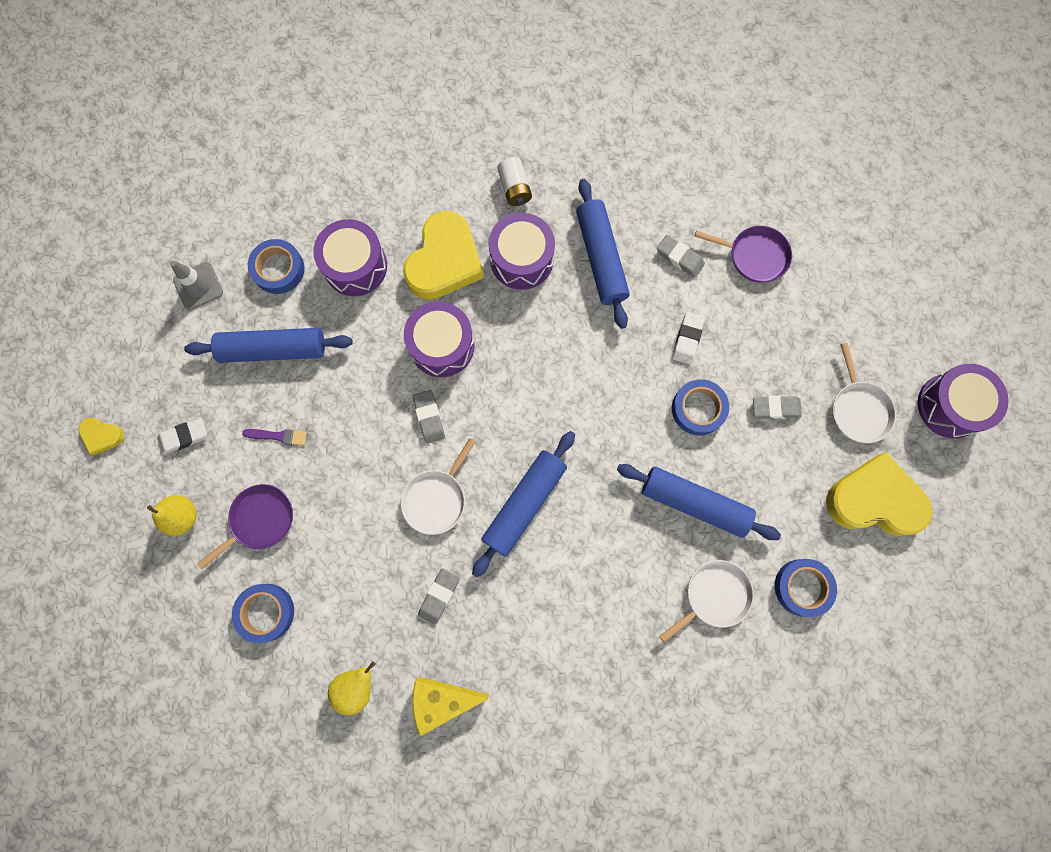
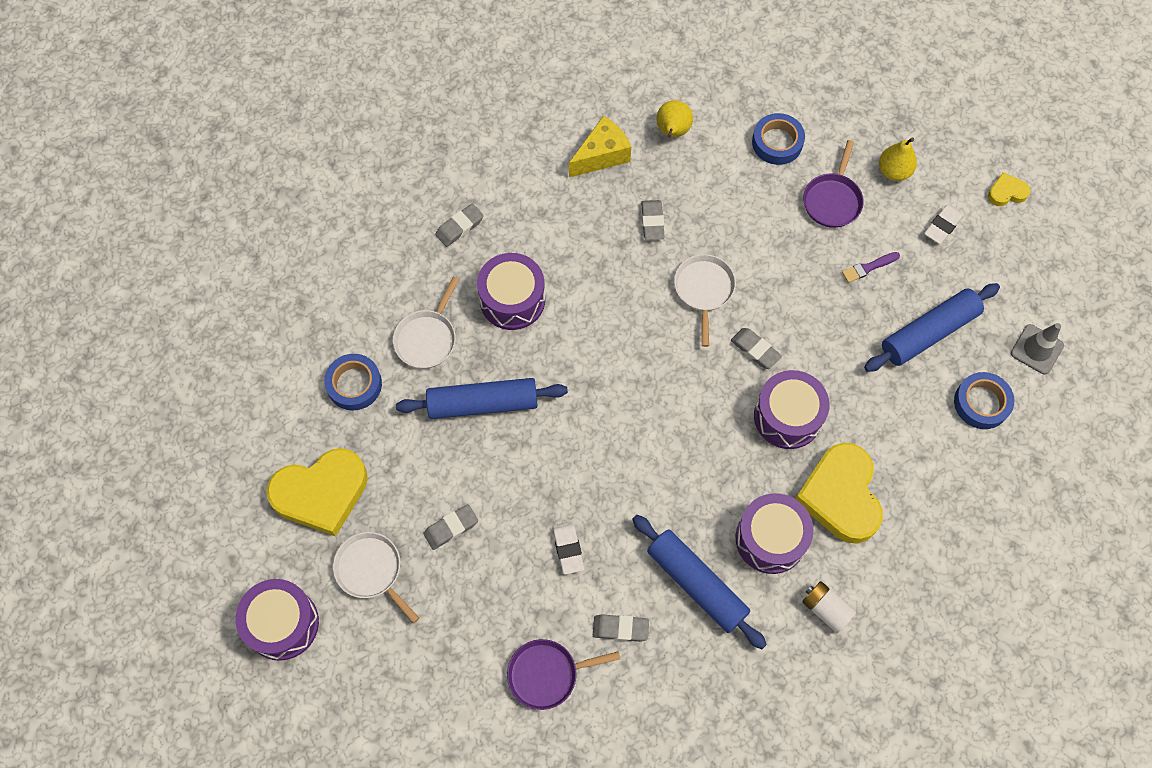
camera: 150 degrees right, 10 degrees down
purple drum [313,219,387,296] -> purple drum moved to [477,253,545,330]
blue rolling pin [472,431,575,577] -> none
blue tape [672,379,729,436] -> none
none -> grey eraser [435,204,484,247]

